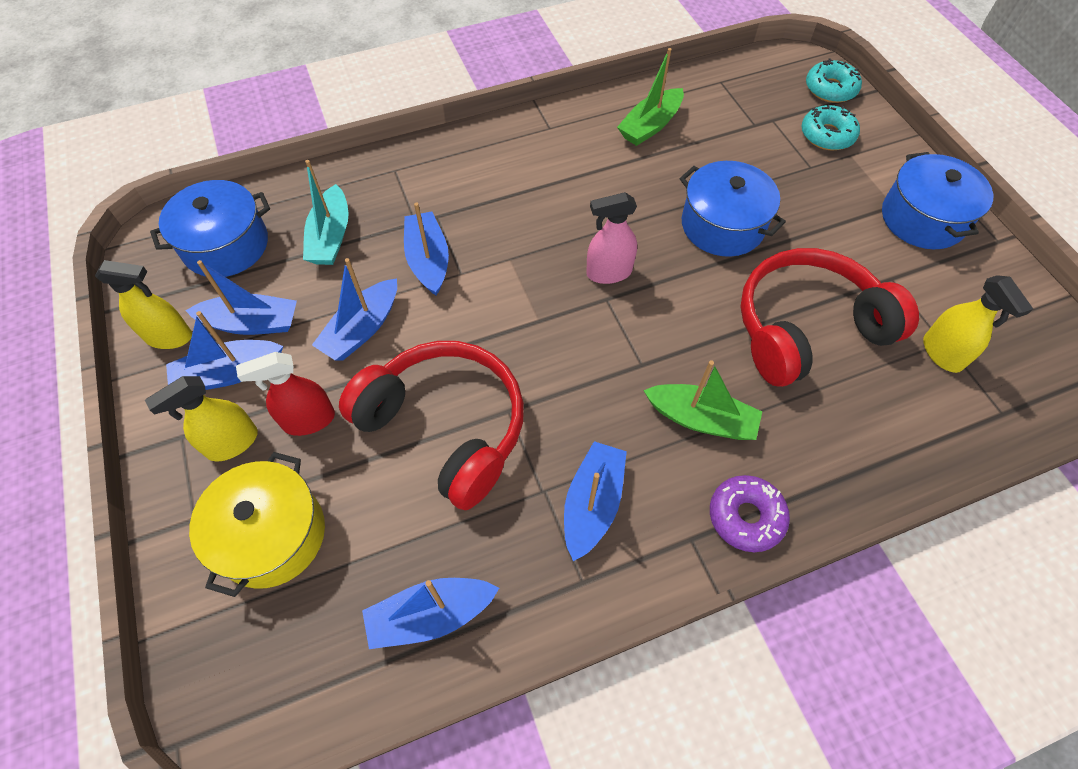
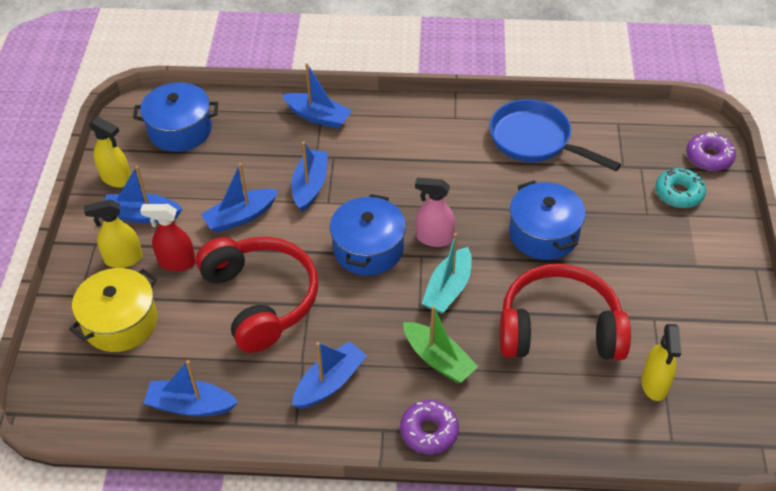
camera: 25 degrees right, 10 degrees down
blue boat [185,260,297,335] -> blue boat moved to [282,63,352,129]
turquoise boat [303,160,349,265] -> turquoise boat moved to [422,233,472,314]
green boat [617,48,684,146] -> blue pan [489,99,621,171]
turquoise donut [806,58,862,103] -> purple donut [686,132,736,171]
blue pot [882,152,993,249] -> blue pot moved to [330,194,406,276]

